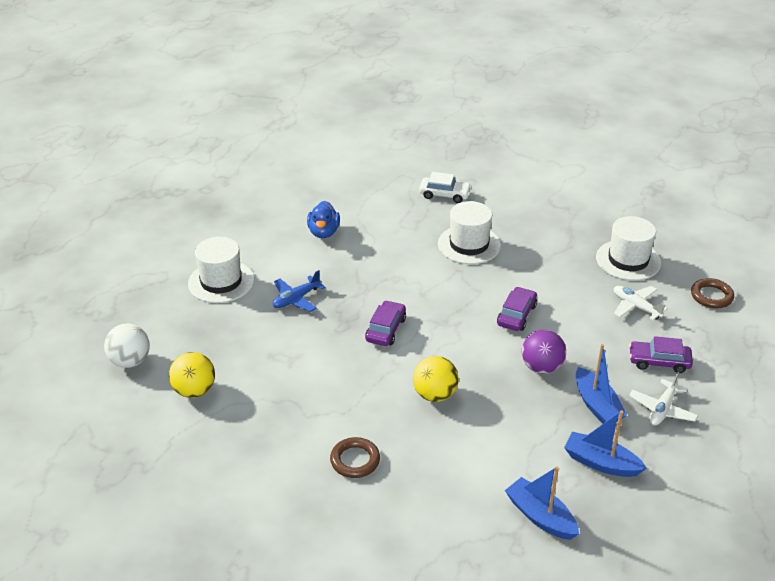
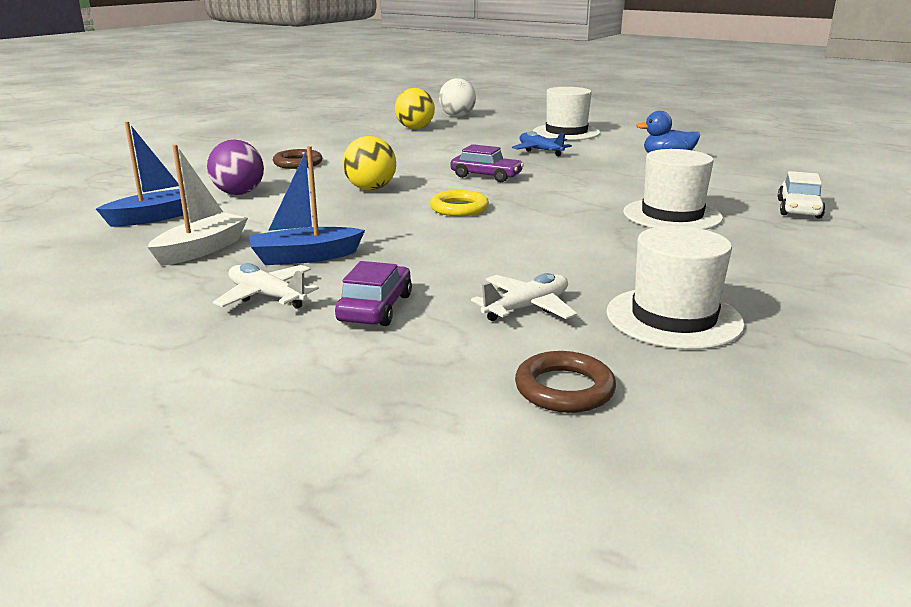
camera: 95 degrees right, 15 degrees down
purple car [497,287,537,331] -> none
purple ball [521,330,566,374] -> purple ball moved to [207,140,264,195]
blue boat [564,410,647,477] -> white boat [147,144,248,266]
none -> yellow ring [430,190,489,216]

